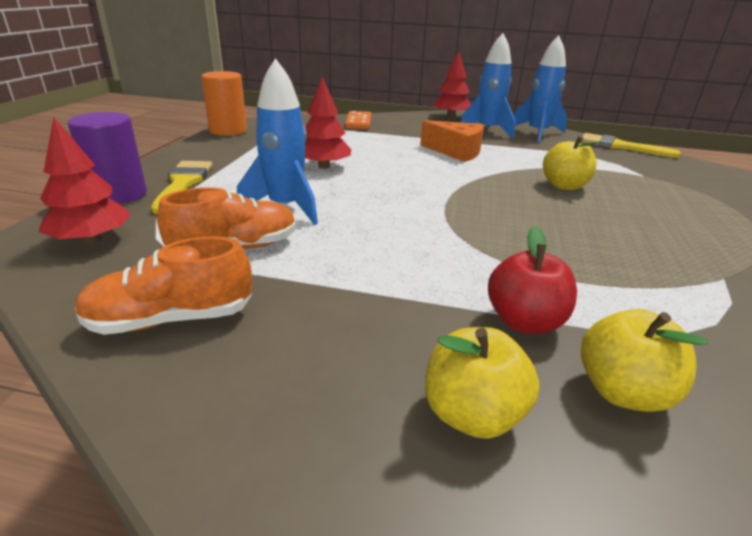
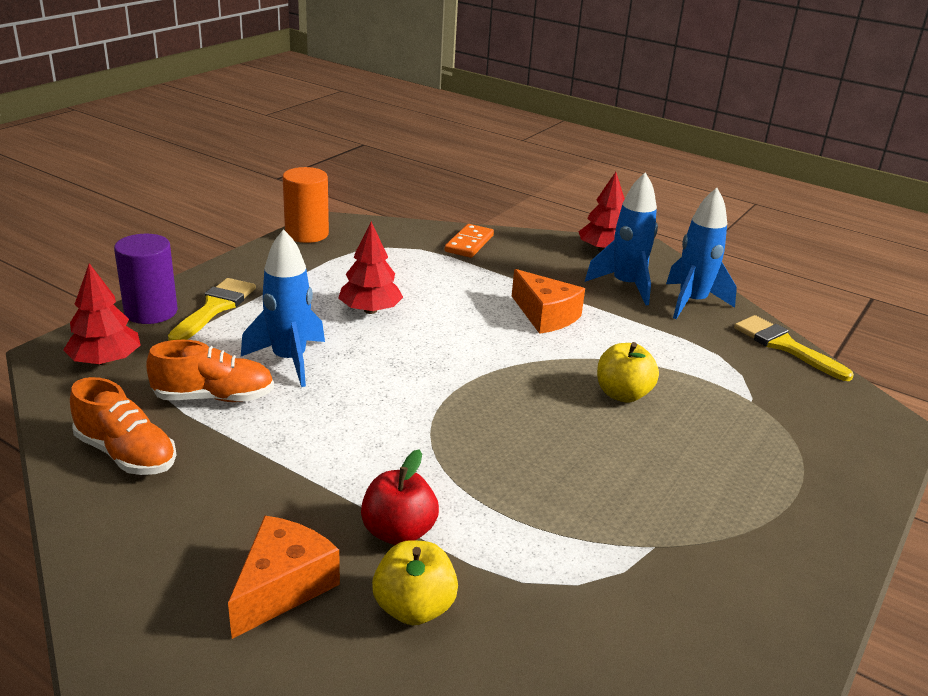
camera: 20 degrees right, 0 degrees up
orange shoe [75,236,252,335] -> orange shoe turned 150 degrees counterclockwise [70,377,176,475]
yellow apple [425,327,540,439] -> orange cheese [228,516,340,639]

